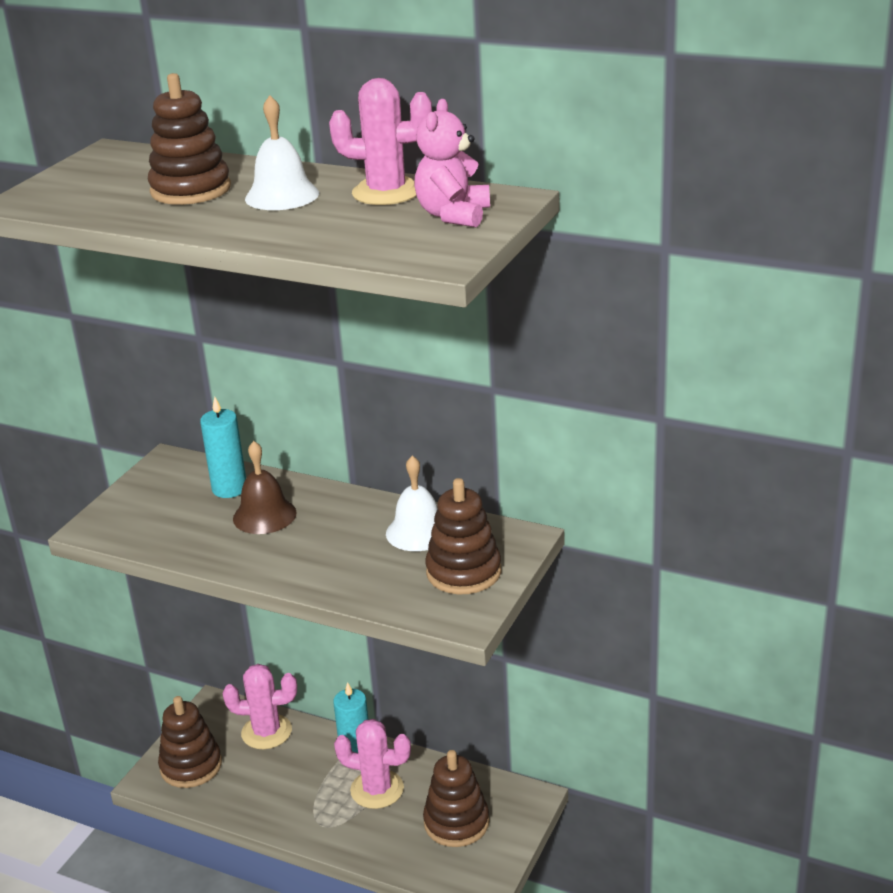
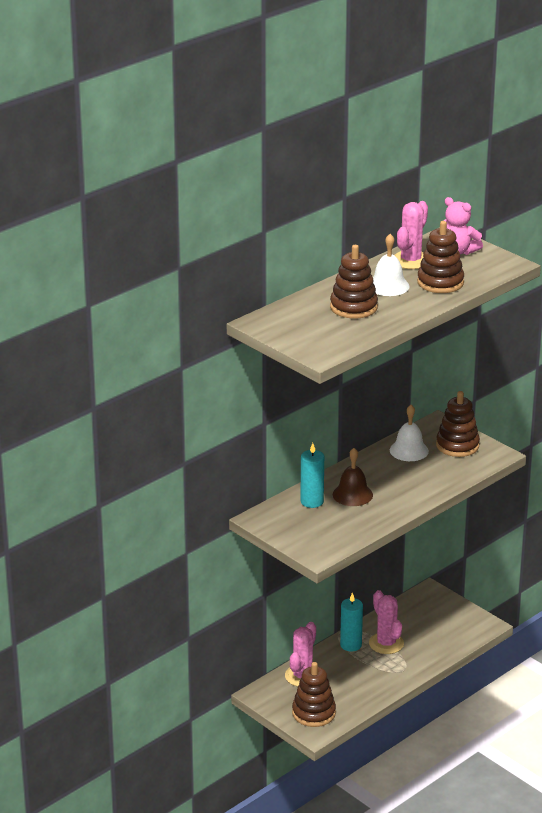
camera: 70 degrees left, 0 degrees up
pink cactus [334,719,411,809] -> pink cactus turned 60 degrees counterclockwise [369,590,404,654]
brown stacking toy [423,750,489,847] -> brown stacking toy moved to [417,221,464,293]

